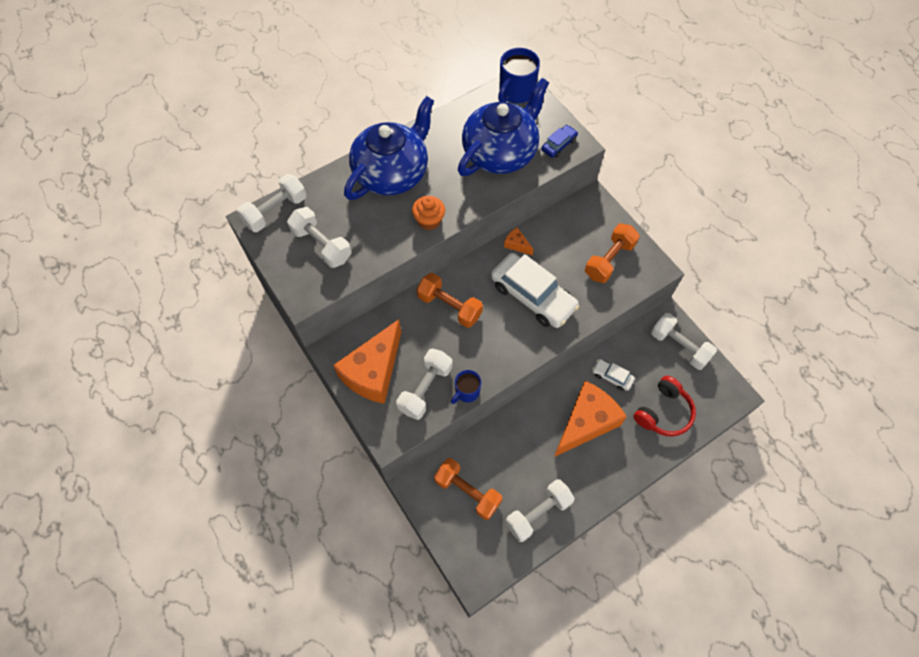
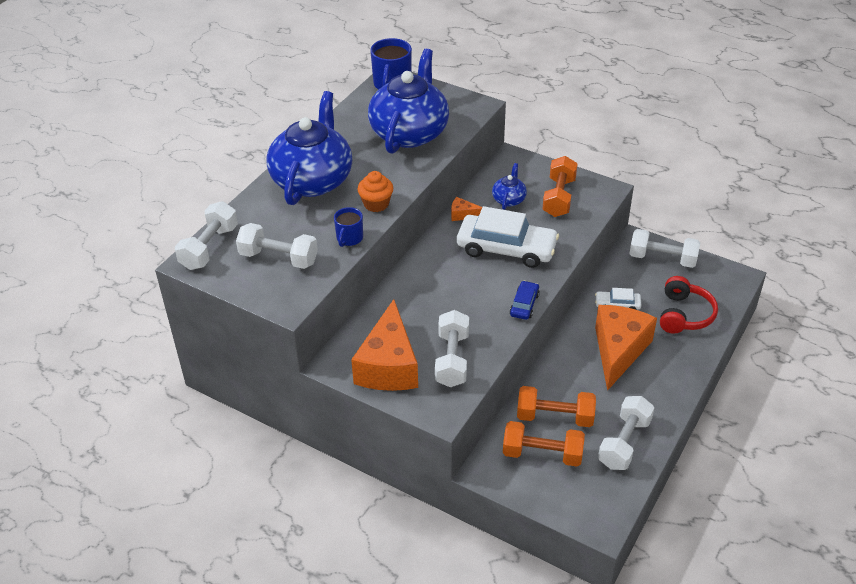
camera: 25 degrees left, 20 degrees down
orange dumbbell [417,273,483,328] -> orange dumbbell moved to [517,386,596,427]
blue mug [451,370,481,404] -> blue mug moved to [334,207,363,247]
blue car [541,125,578,158] -> blue car moved to [510,281,540,320]
none -> blue teapot [492,163,527,210]

